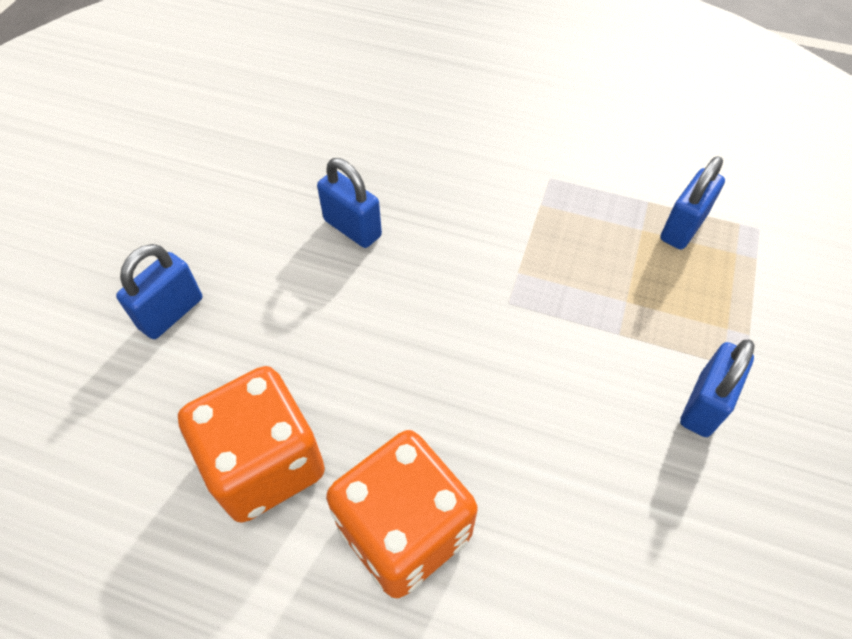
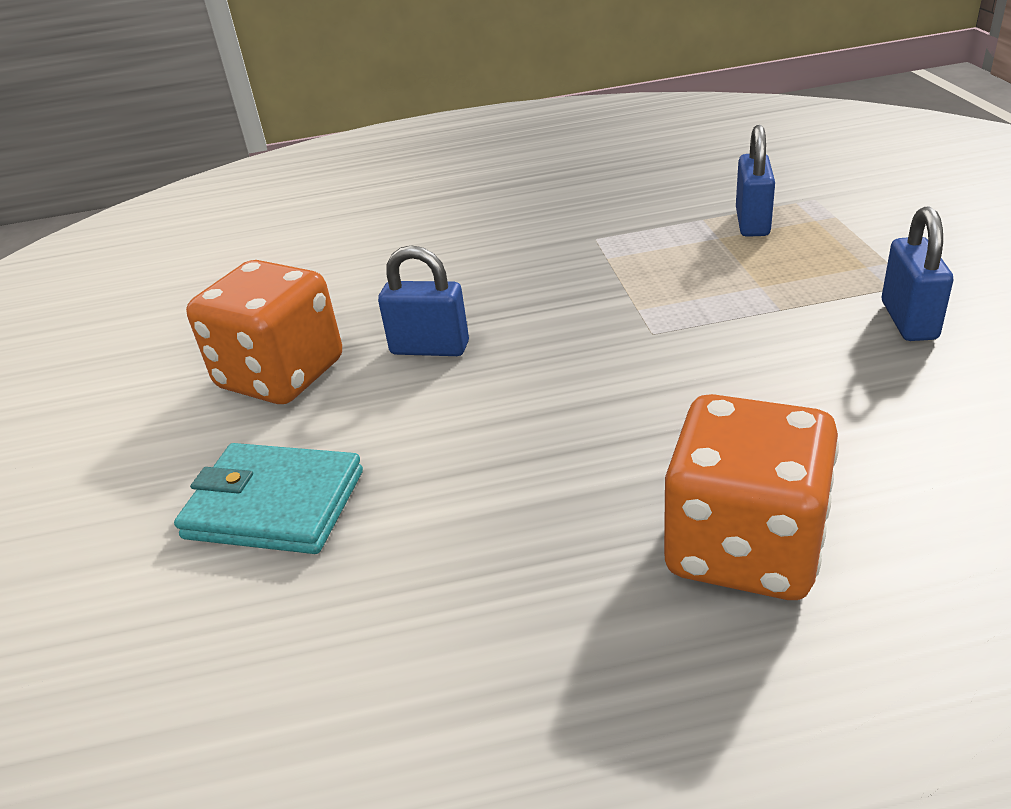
camera: 25 degrees left, 20 degrees down
blue padlock [116,244,202,339] -> turquoise wallet [174,443,363,554]
orange dice [178,366,325,522] -> orange dice moved to [186,260,342,404]

